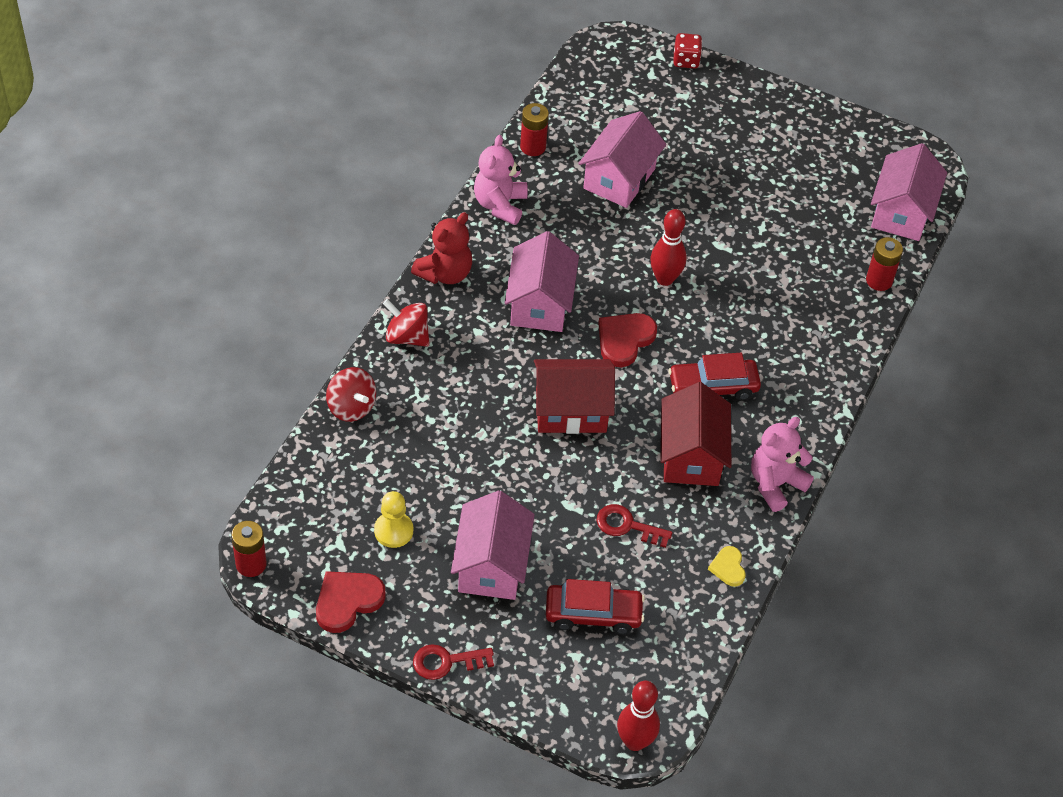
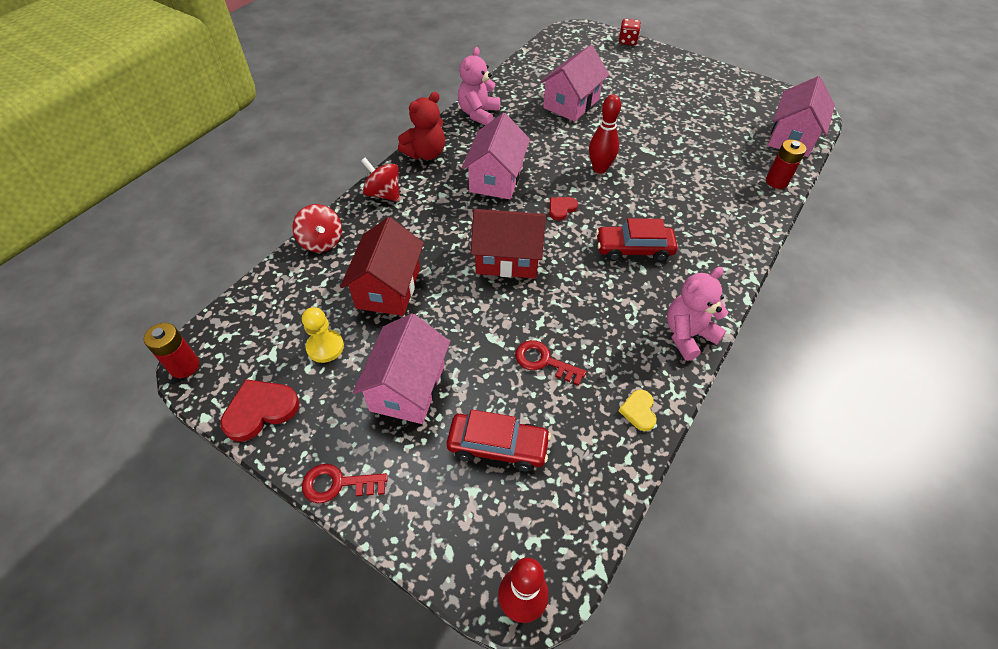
camera: 10 degrees right, 0 degrees up
red battery [520,103,549,156] -> none
red heart [598,313,657,367] -> red heart [549,197,578,221], size x0.59
red house [660,382,731,486] -> red house moved to [340,217,424,316]

